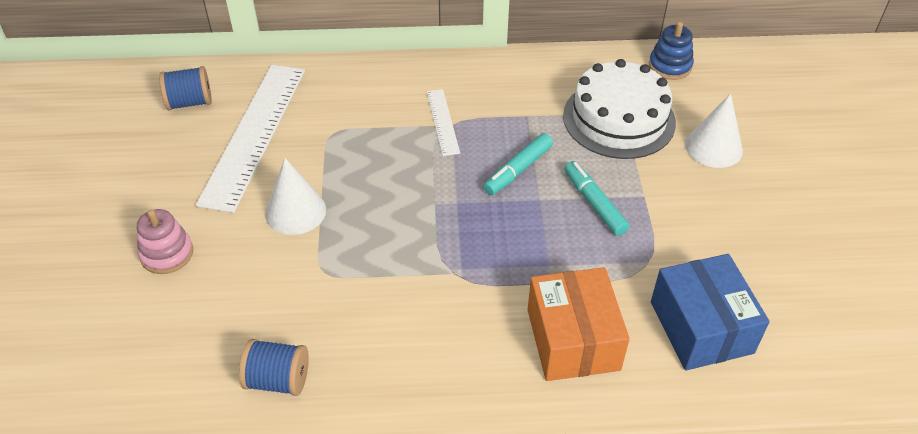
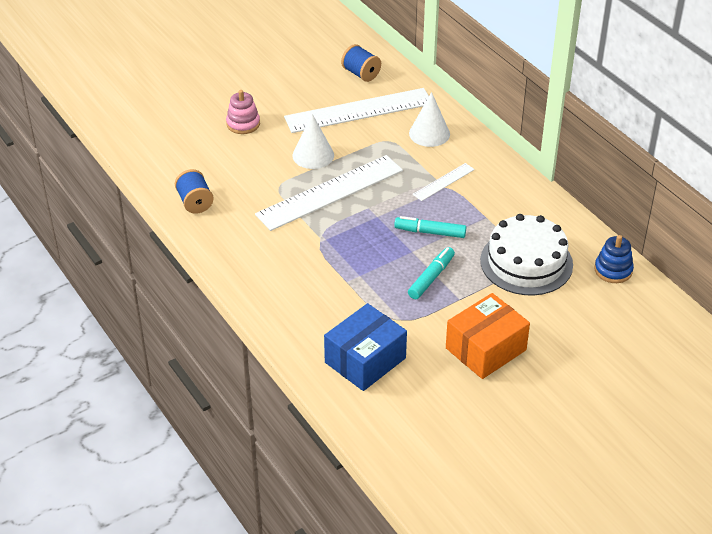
camera: 60 degrees right, 5 degrees down
orange box [528,267,630,381] -> orange box moved to [446,293,530,379]
white cone [685,93,743,168] -> white cone moved to [409,92,450,147]
none -> white ruler [255,155,403,231]

